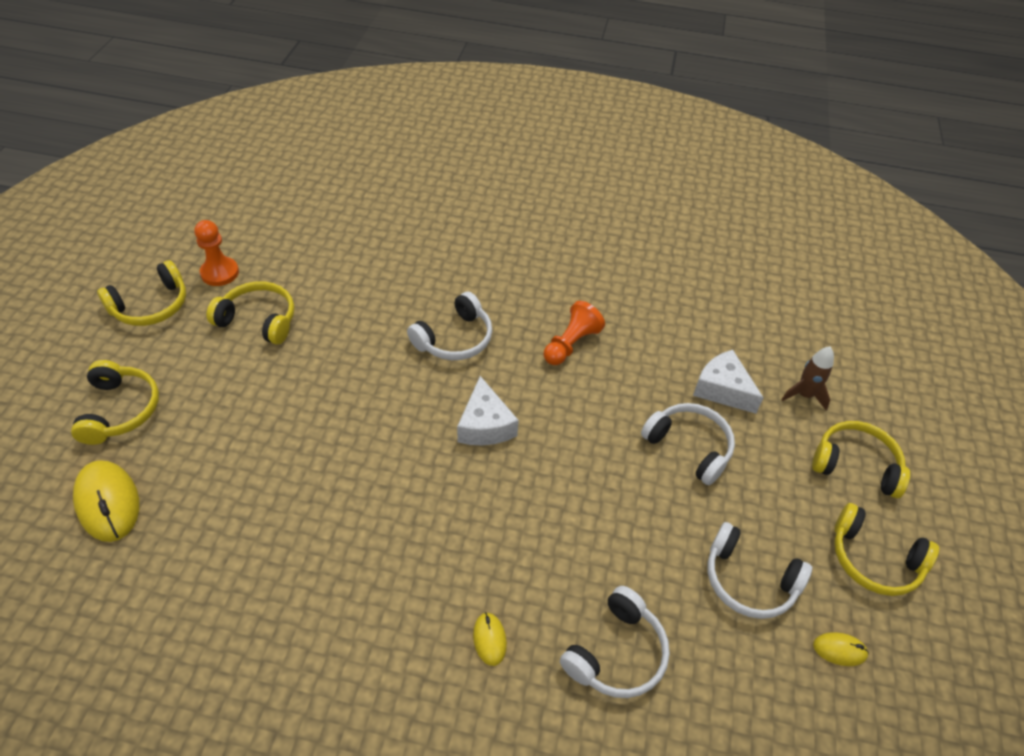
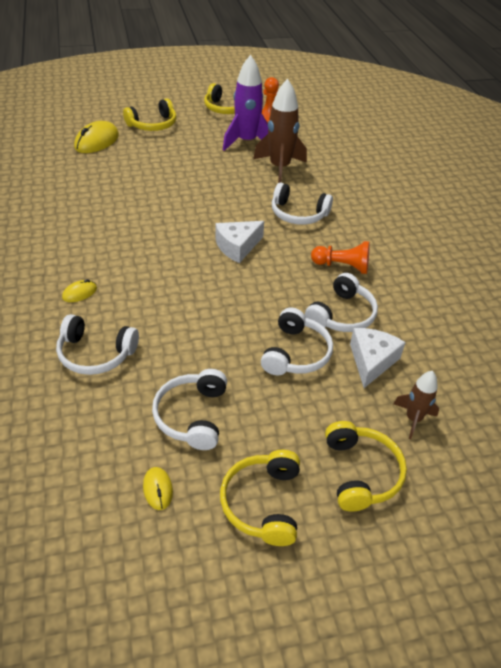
camera: 65 degrees right, 5 degrees down
yellow headphones [207,281,294,345] -> purple rocket [223,55,268,151]
none -> brown rocket [253,79,307,183]
none -> white headphones [305,273,378,332]

